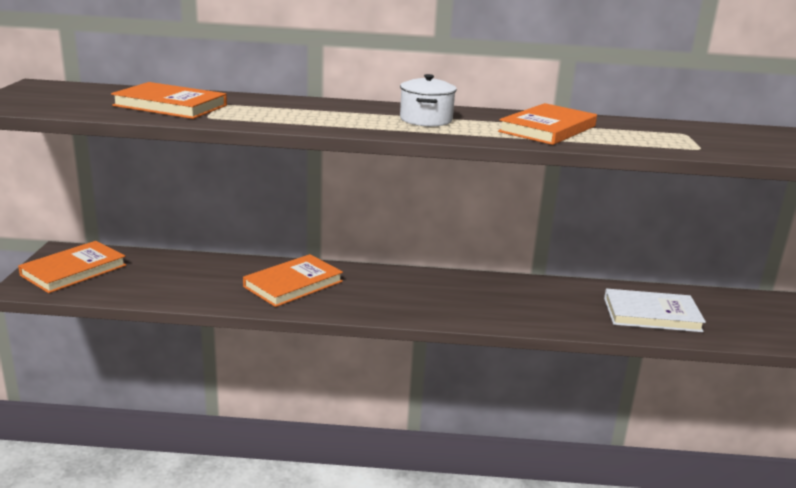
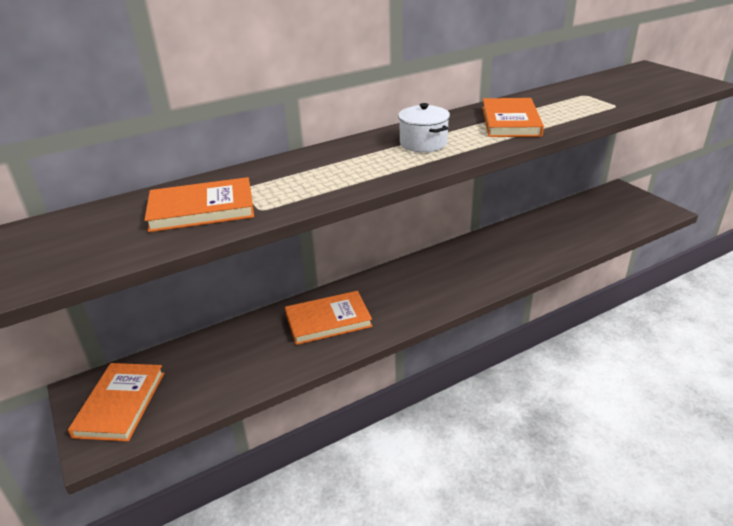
camera: 30 degrees left, 10 degrees up
orange book [243,254,343,307] -> orange book turned 60 degrees clockwise [285,291,373,345]
white book [604,288,706,332] -> none

